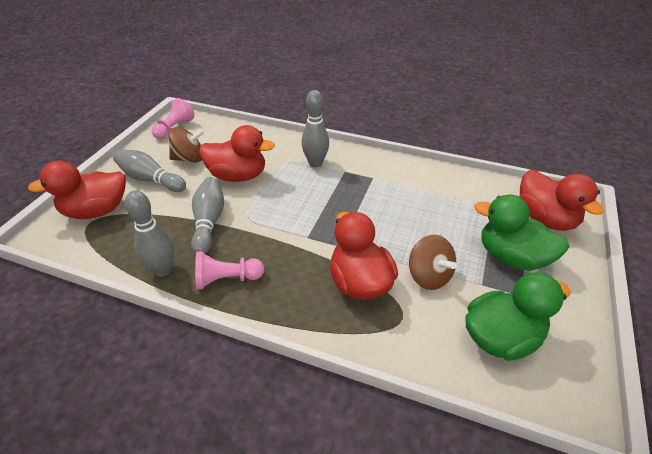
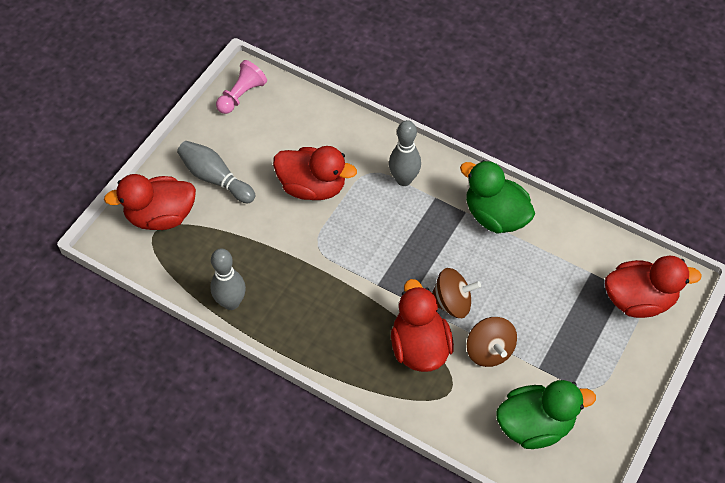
camera: 10 degrees right, 15 degrees up
brown spinning top [169,127,204,162] -> brown spinning top moved to [432,268,481,318]
grey bowling pin [191,177,224,254] -> none
pink pawn [195,251,264,289] -> none
green duck [474,194,569,271] -> green duck moved to [460,160,535,233]
red duck [519,169,604,231] -> red duck turned 75 degrees counterclockwise [605,255,702,318]

